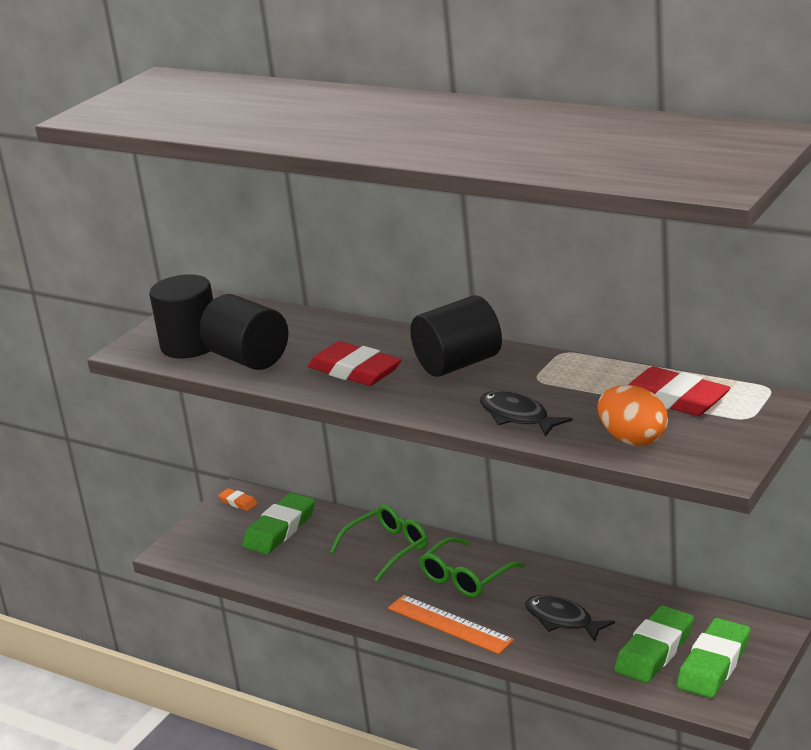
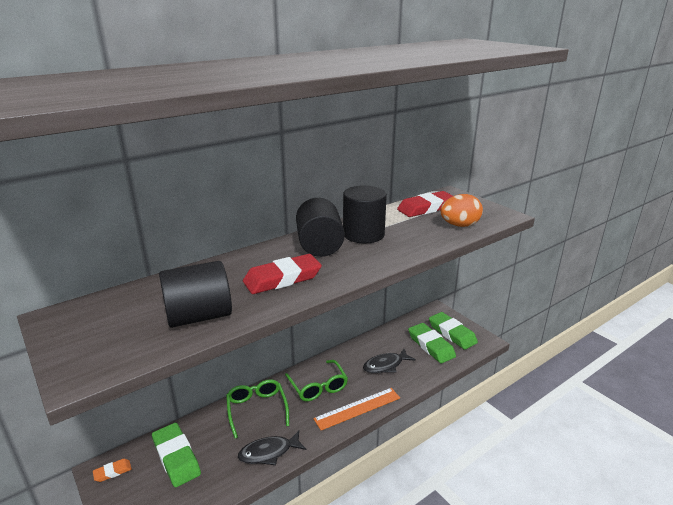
camera: 70 degrees left, 0 degrees up
black cylinder [149,274,213,358] -> black cylinder moved to [343,185,387,243]
black fish [480,391,573,437] -> black fish moved to [238,431,306,465]

